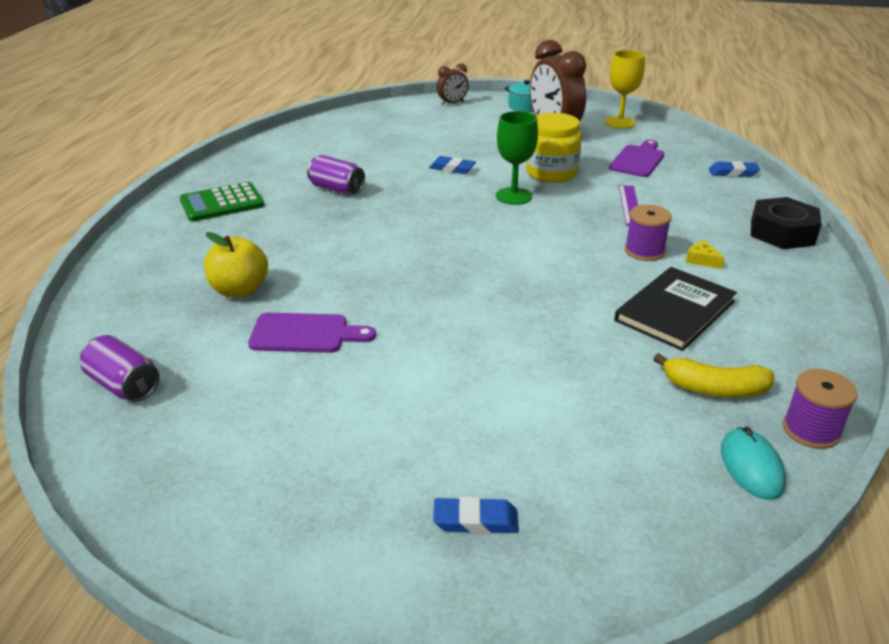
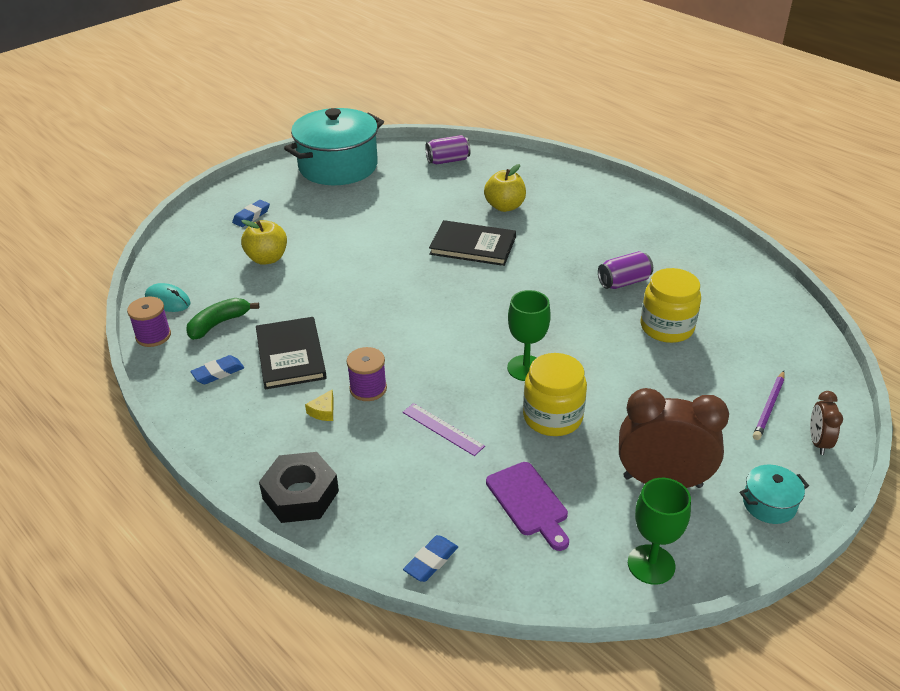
camera: 125 degrees right, 5 degrees up
green calculator [180,182,264,222] -> none
purple cutting board [248,313,376,353] -> none
blue eraser [429,156,476,174] -> blue eraser moved to [190,355,244,384]
yellow goblet [605,50,645,129] -> green goblet [628,478,691,585]
yellow banana [653,353,775,398] -> green banana [186,298,259,340]
yellow cheese [686,240,724,269] -> yellow cheese turned 120 degrees clockwise [305,390,333,421]
none -> yellow apple [241,220,287,265]
none -> turquoise pot [284,108,384,185]
none -> black book [429,220,516,266]
none -> yellow jar [641,268,701,343]
none -> purple pencil [753,371,785,440]

